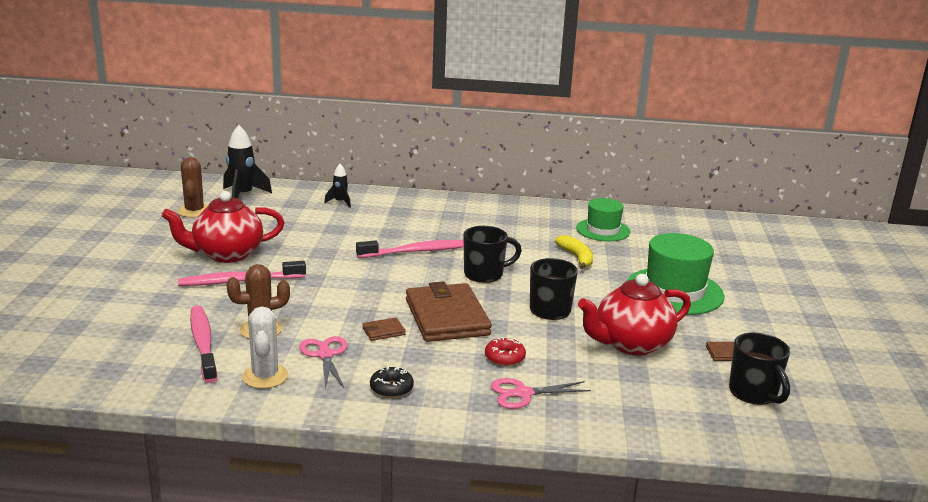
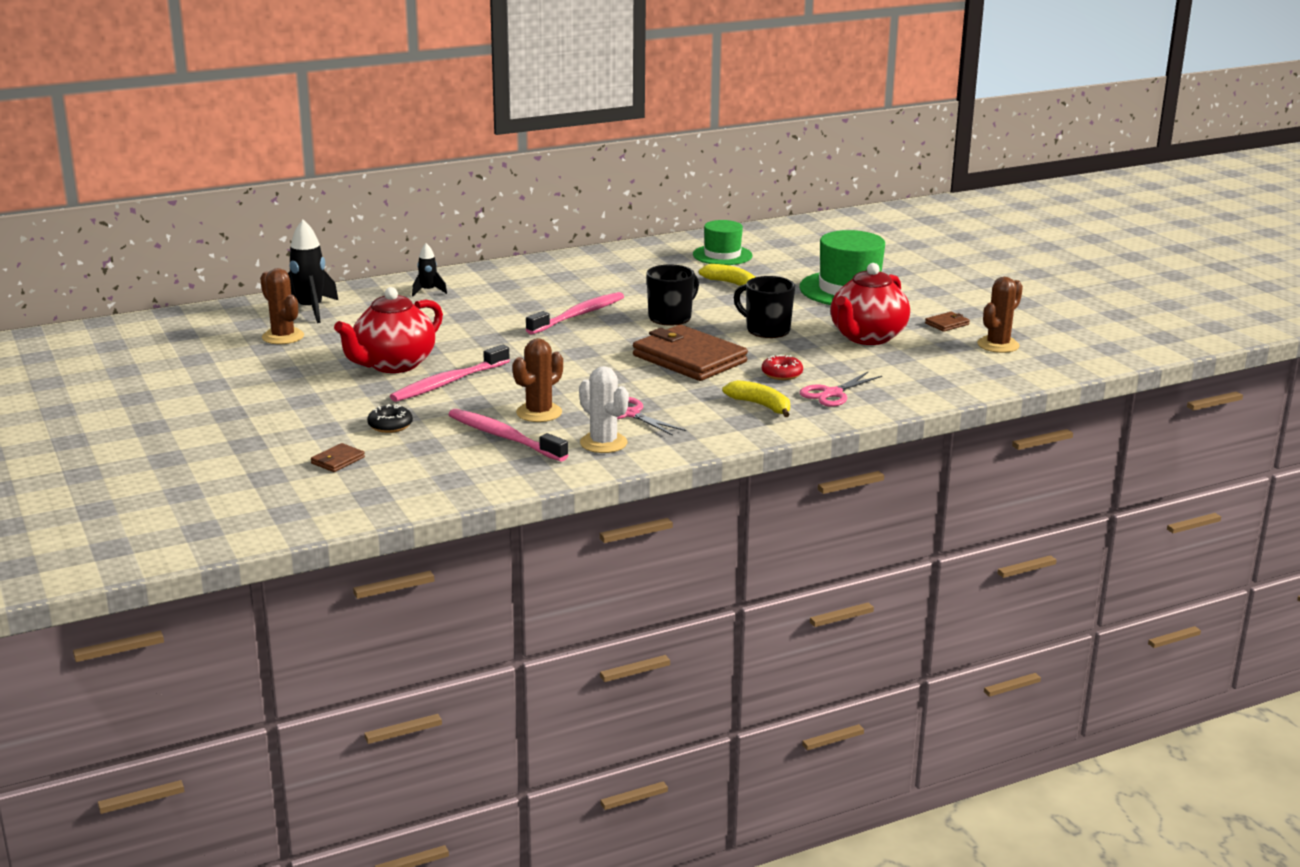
camera: 30 degrees left, 0 degrees up
brown wallet [362,317,406,341] -> brown wallet moved to [311,443,365,472]
black donut [370,366,414,398] -> black donut moved to [367,404,413,433]
black mug [729,333,790,405] -> brown cactus [977,277,1023,353]
none -> yellow banana [722,380,790,417]

